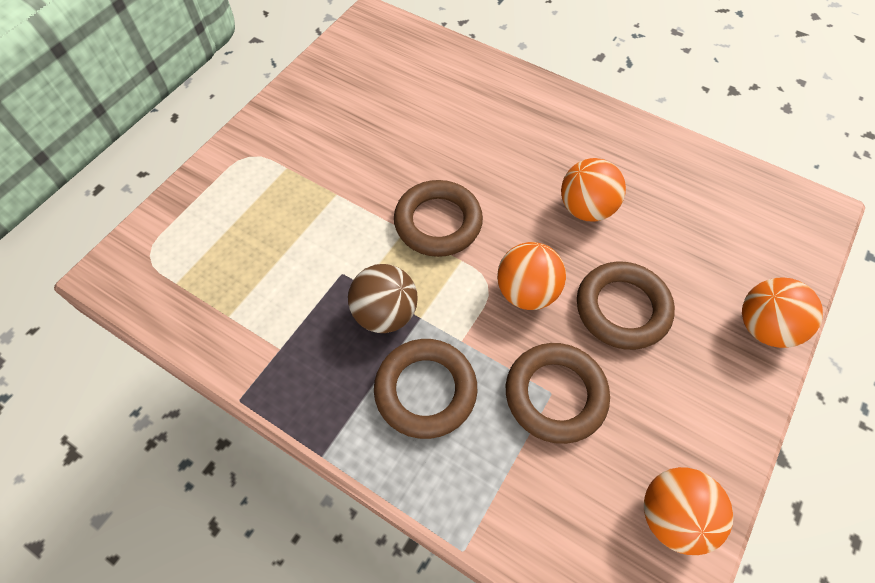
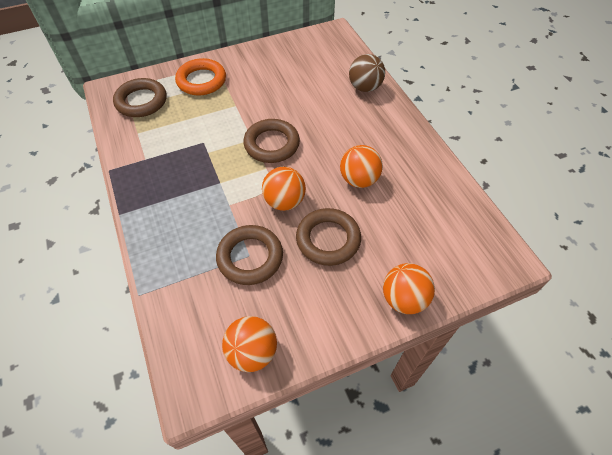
camera: 35 degrees right, 5 degrees down
brown ball [348,264,418,333] -> brown ball moved to [349,54,385,92]
brown ring [374,339,477,439] -> brown ring moved to [113,78,166,117]
none -> orange ring [175,58,226,95]

